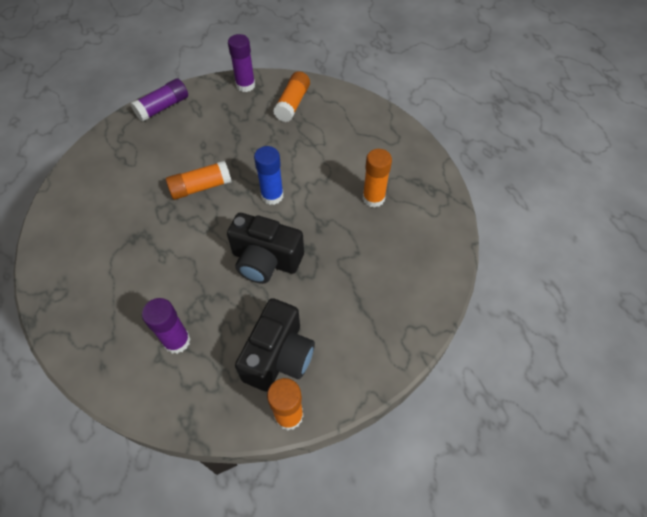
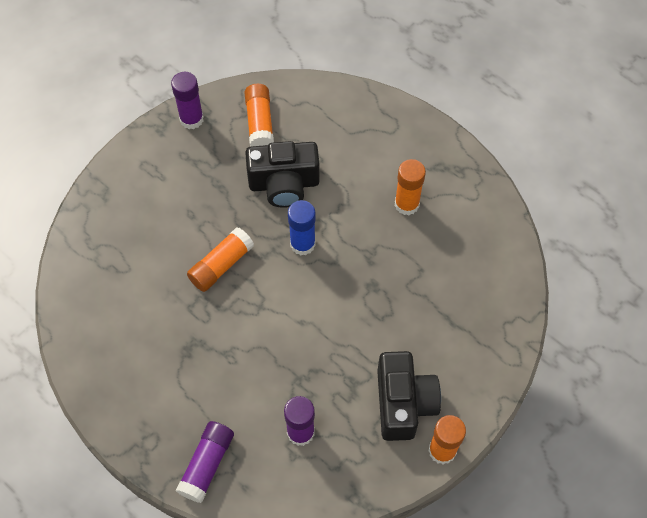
camera: 25 degrees left, 5 degrees up
purple glue stick [131,78,188,122] -> purple glue stick moved to [175,421,234,503]
black camera [227,213,304,284] -> black camera moved to [245,141,320,208]

